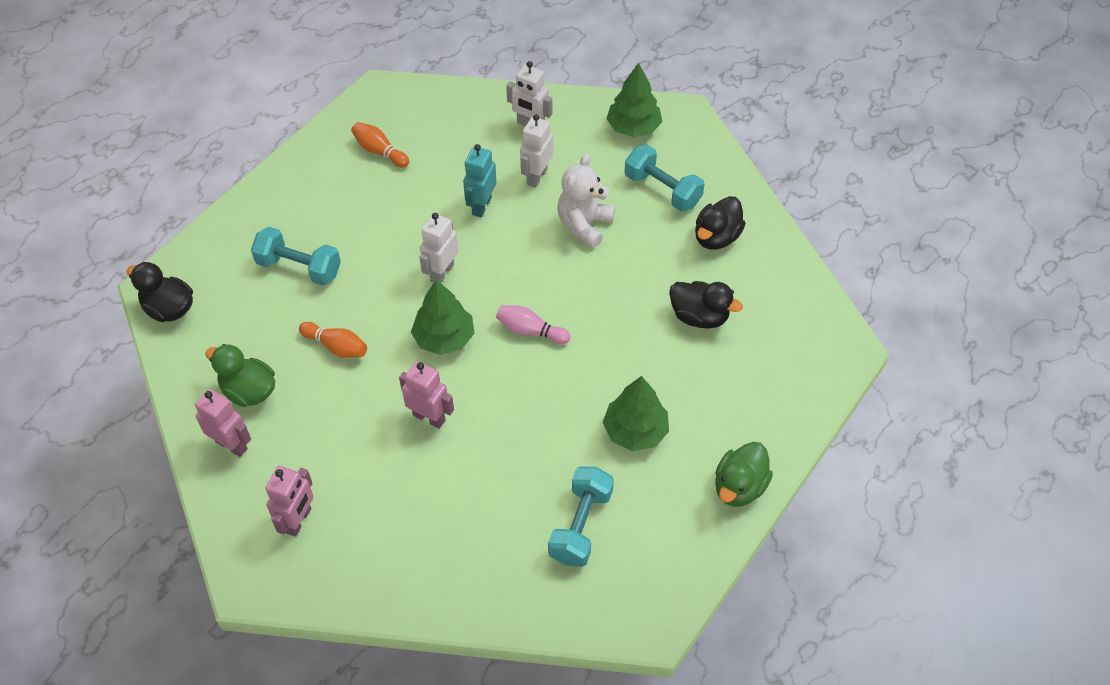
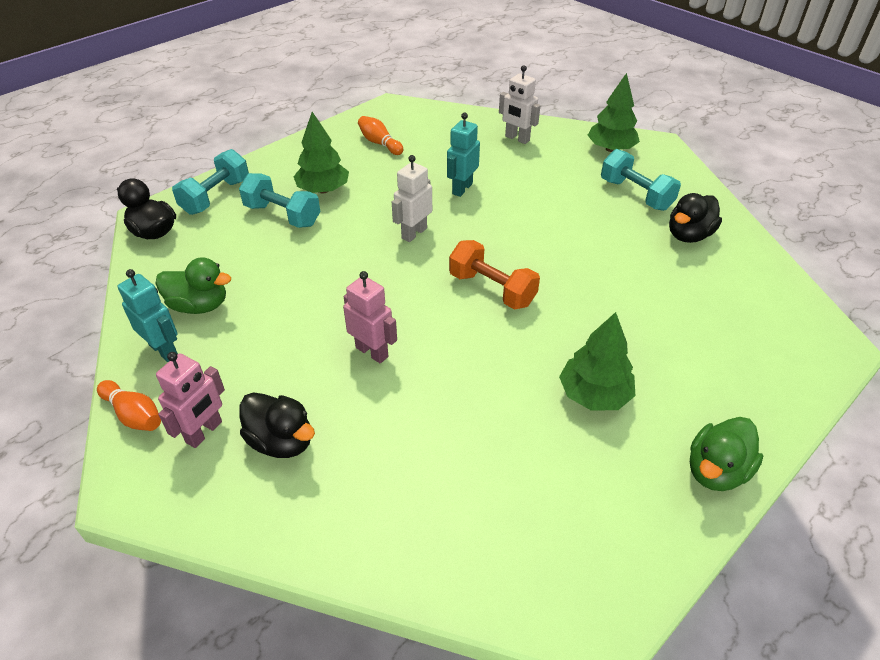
camera: 10 degrees right, 10 degrees down
pink robot [195,389,251,457] -> turquoise robot [117,269,178,362]
green duck [205,344,275,407] -> green duck turned 150 degrees clockwise [155,257,231,314]
orange bowling pin [299,322,367,358] -> orange bowling pin moved to [97,380,161,431]
green tree [411,279,474,355] -> green tree moved to [293,112,349,193]
pink bowling pin [496,305,570,344] -> orange dumbbell [449,240,540,310]
white robot [520,114,553,188] -> none
turquoise dumbbell [548,467,614,567] -> turquoise dumbbell moved to [172,149,249,215]
white teddy bear [557,154,615,248] -> none
black duck [669,281,743,329] -> black duck moved to [239,392,315,458]

